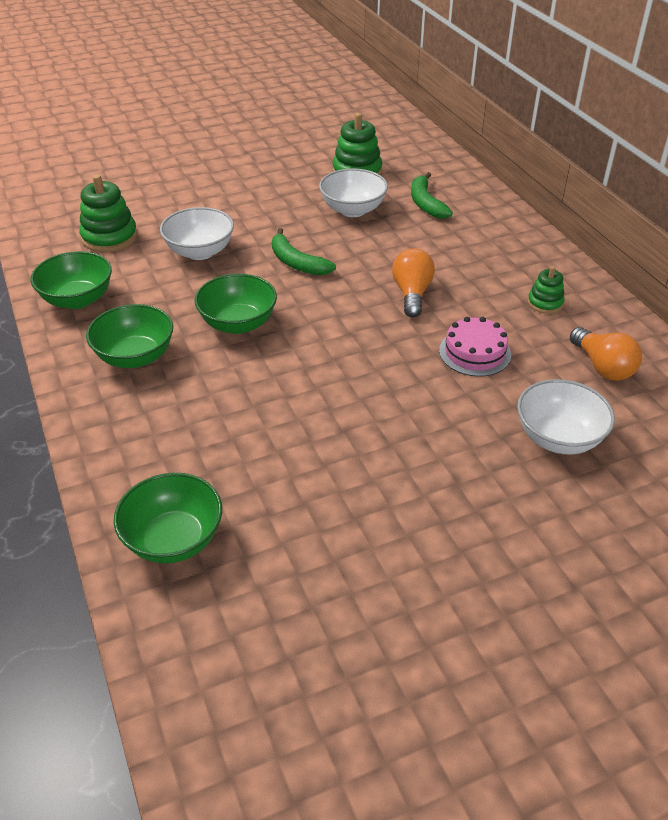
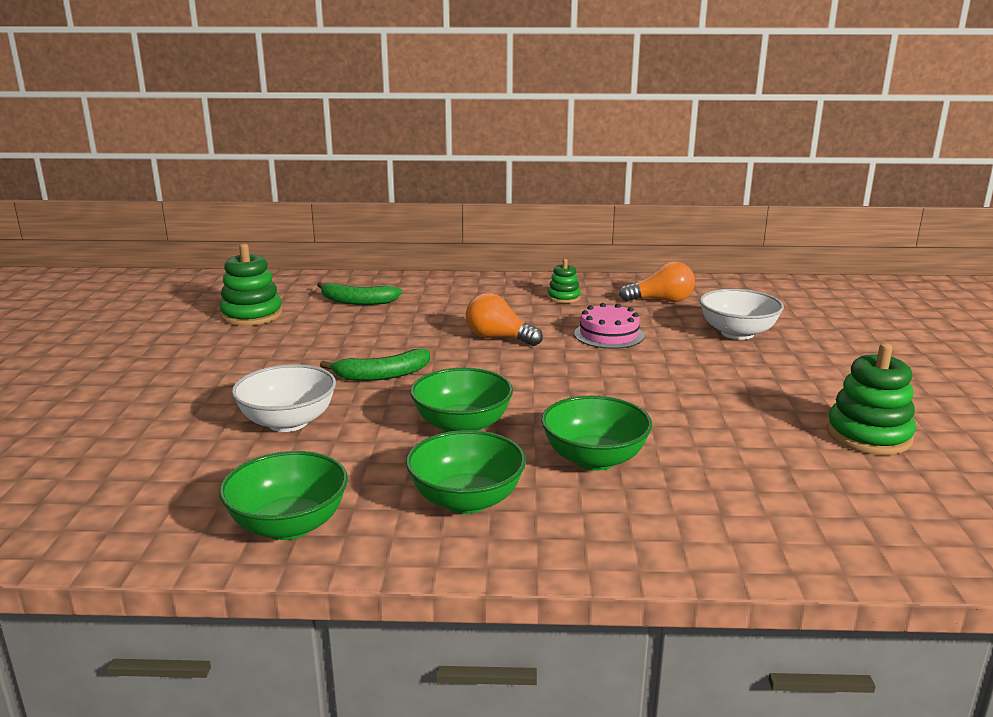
camera: 65 degrees left, 20 degrees down
green stacking toy [79,174,137,252] -> green stacking toy moved to [827,343,916,455]
green bowl [114,473,222,564] -> green bowl moved to [541,396,652,471]
white bowl [319,168,388,217] -> none

